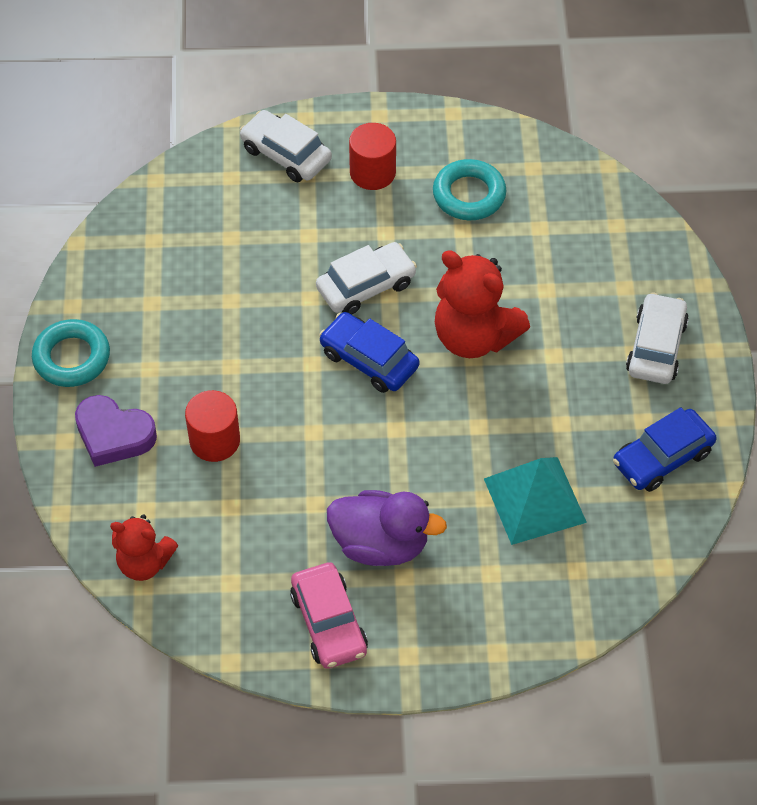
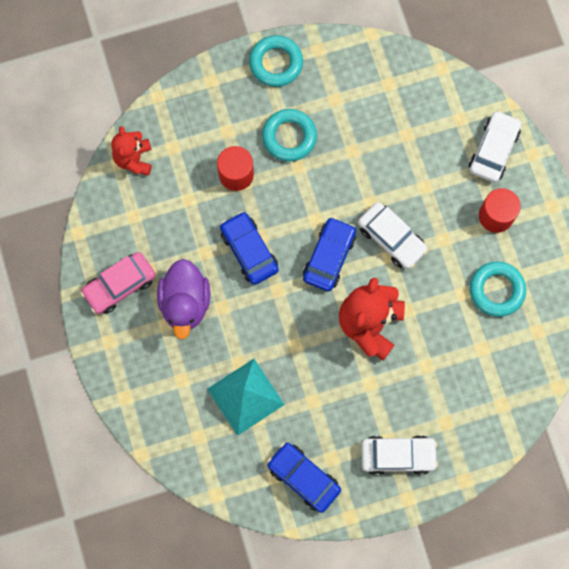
camera: 75 degrees right, 20 degrees up
purple heart [75,395,157,467] -> none
none -> blue car [220,211,279,285]
none -> turquoise ring [262,109,317,162]

